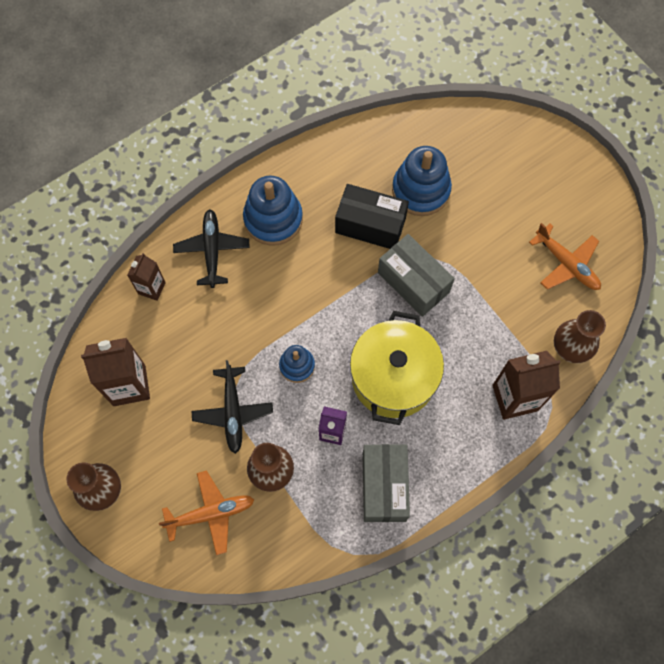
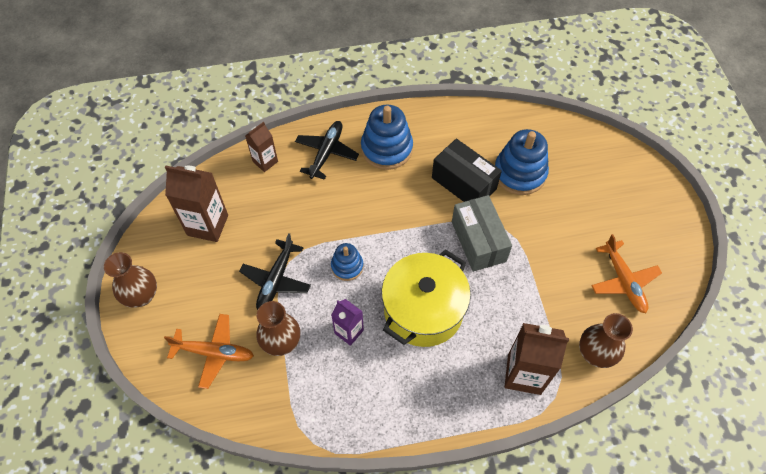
camera: 25 degrees right, 10 degrees down
grey box [363,444,410,522] -> none

